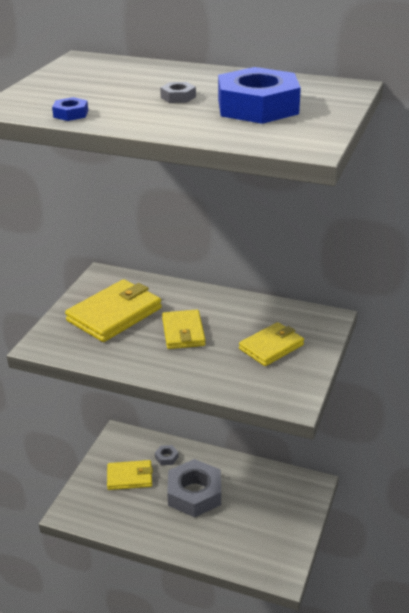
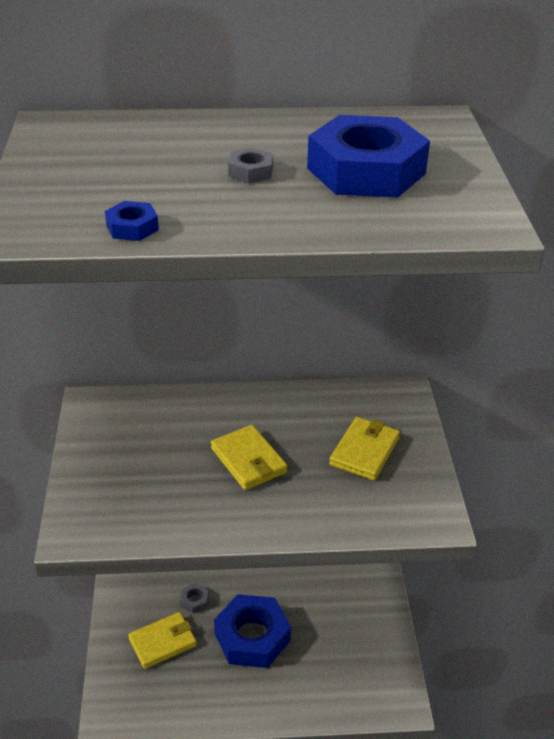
camera: 25 degrees left, 5 degrees up
yellow wallet [65,279,162,342] -> none
grey nut [167,459,221,517] -> blue nut [214,594,291,668]

